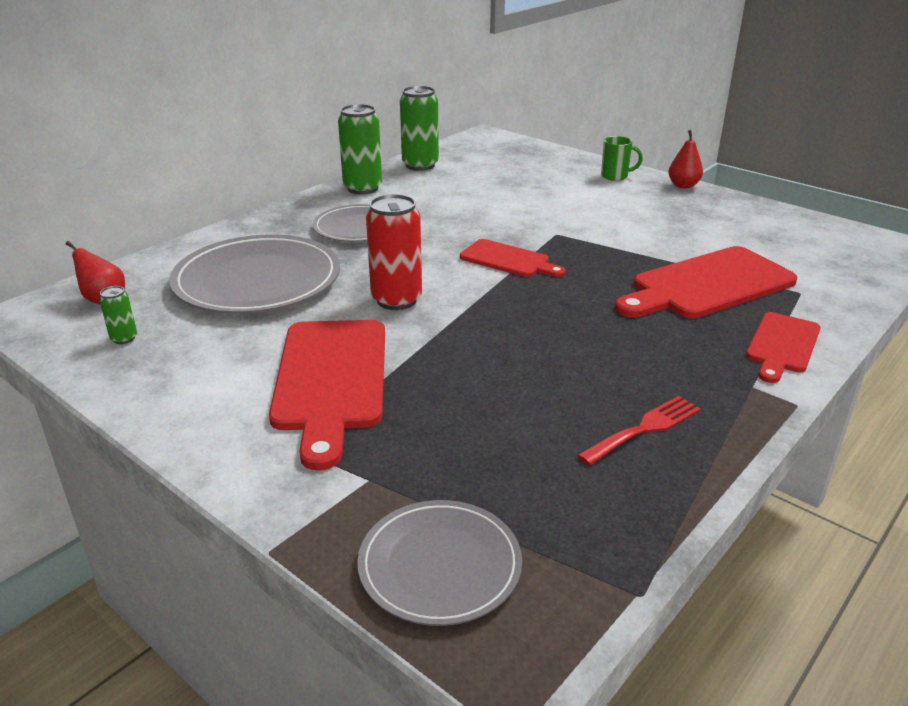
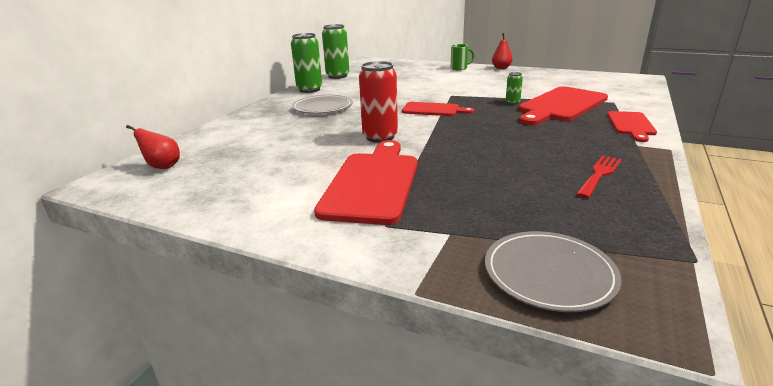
camera: 15 degrees left, 5 degrees down
green can [99,286,137,344] -> green can moved to [506,72,523,105]
grey plate [169,235,340,314] -> none
red cutting board [269,320,385,470] -> red cutting board turned 150 degrees counterclockwise [314,140,418,225]

